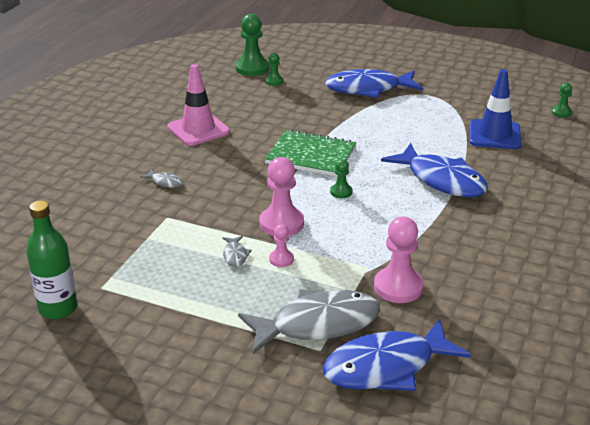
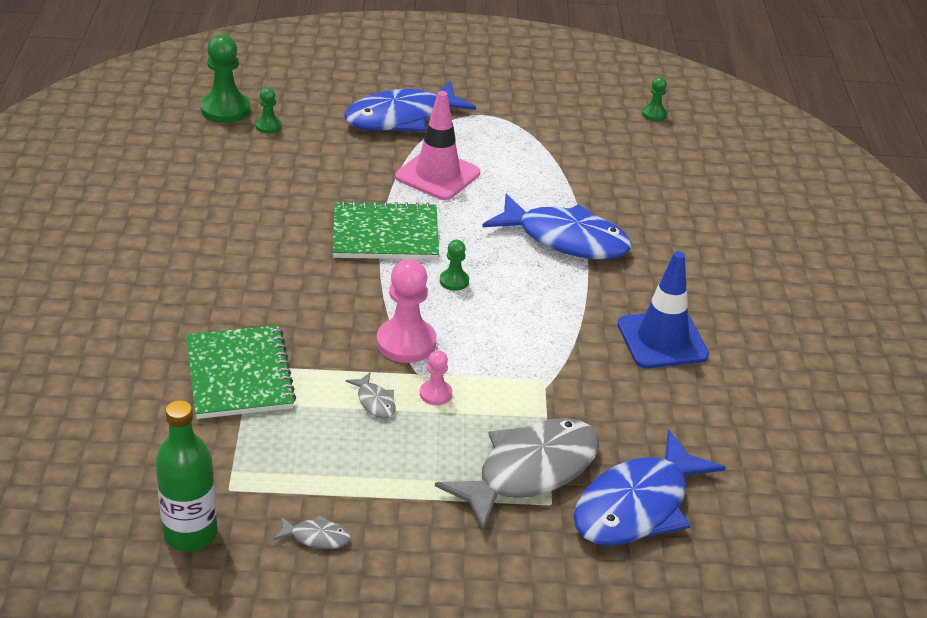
camera: 25 degrees left, 5 degrees up
grey fish [140,169,183,187] -> grey fish moved to [273,515,351,549]
pink traffic cone [167,64,230,146] -> pink traffic cone moved to [395,91,480,200]
pink pawn [374,217,424,303] -> none
blue traffic cone [469,69,521,149] -> blue traffic cone moved to [618,251,709,368]
none -> green notebook [186,325,296,419]

